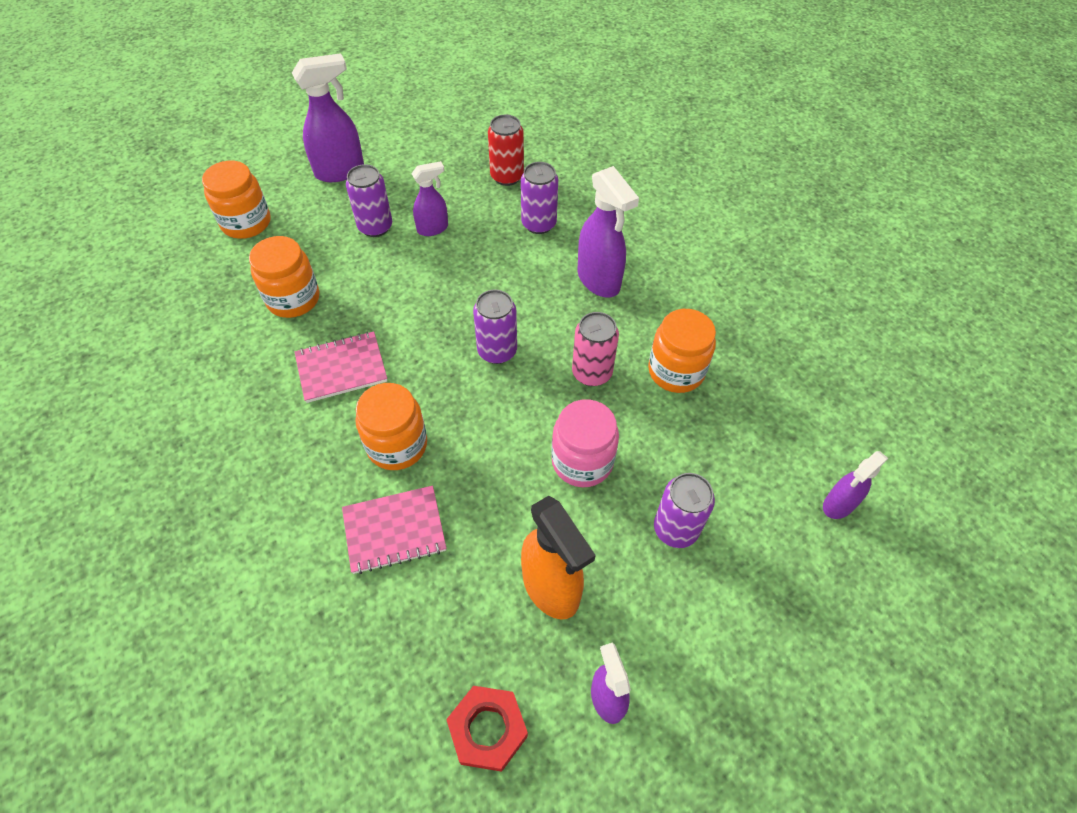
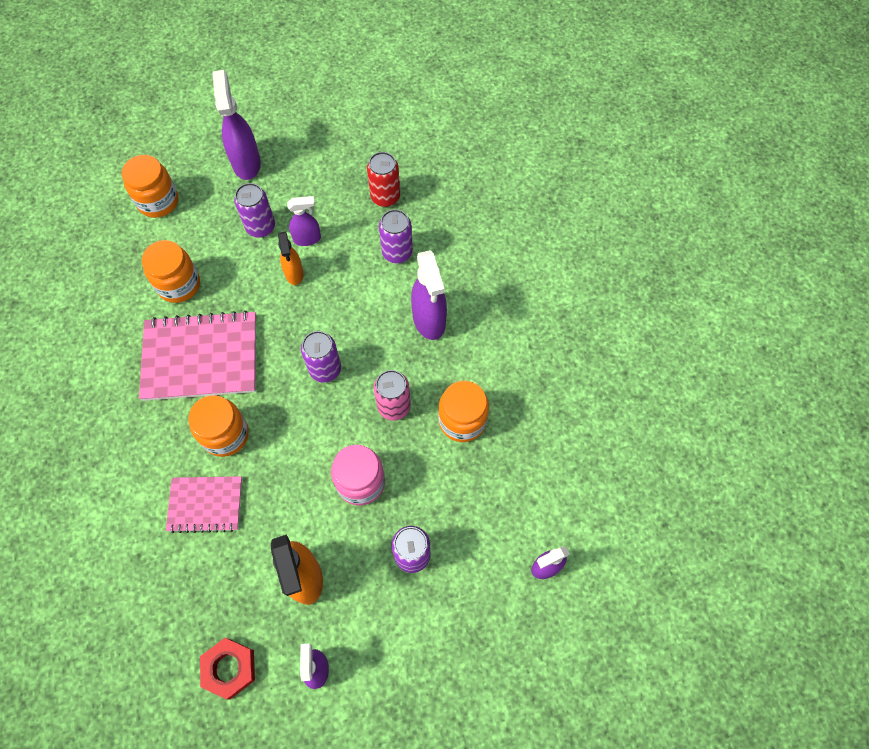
camera: 15 degrees right, 10 degrees up
purple spray bottle [292,53,364,182] -> purple spray bottle turned 90 degrees counterclockwise [212,70,261,180]
pink notebook [295,331,387,403] -> pink notebook [139,310,256,401], size x1.71
none -> orange spray bottle [278,231,304,285]

